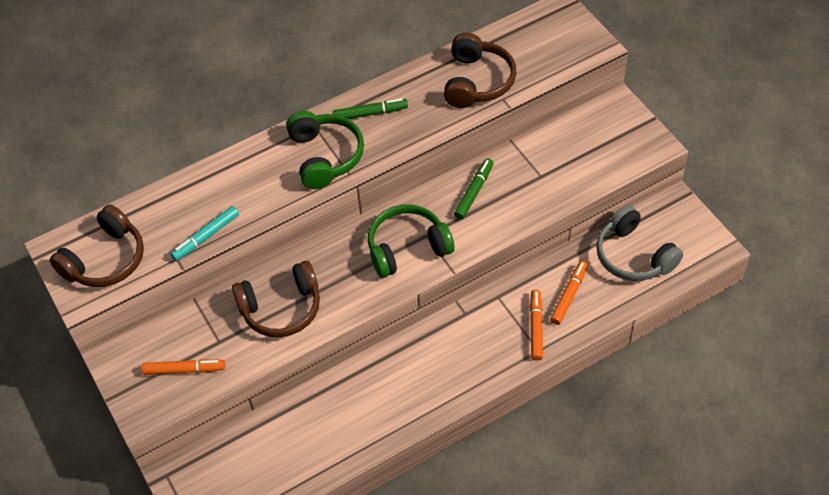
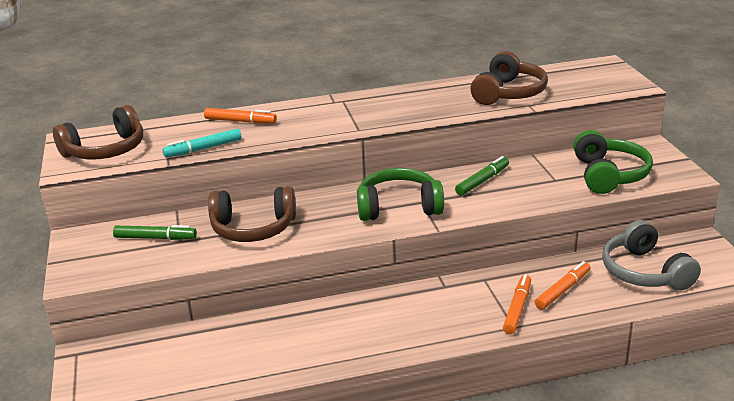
camera: 15 degrees right, 25 degrees down
orange marker [142,359,225,375] -> orange marker moved to [204,108,277,123]
green headphones [286,111,364,189] -> green headphones moved to [573,130,653,194]
green marker [333,98,408,119] -> green marker moved to [113,225,197,240]

